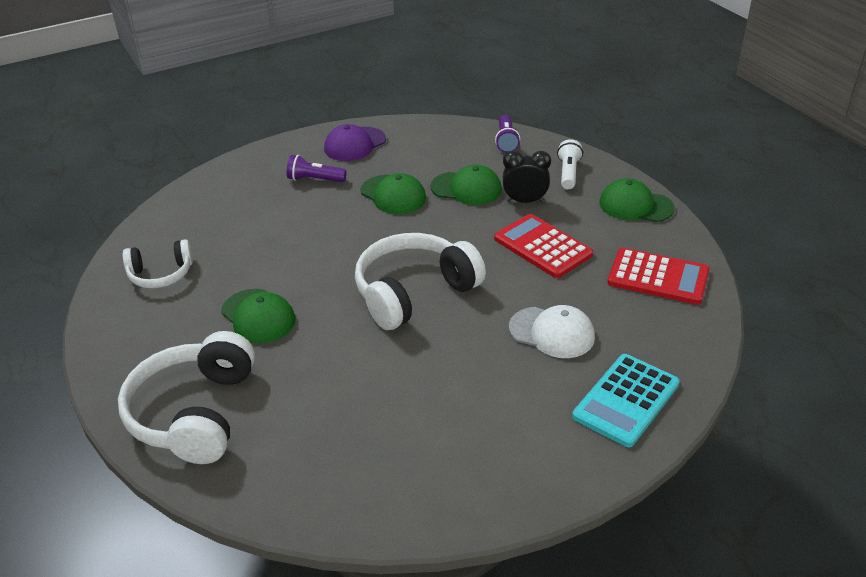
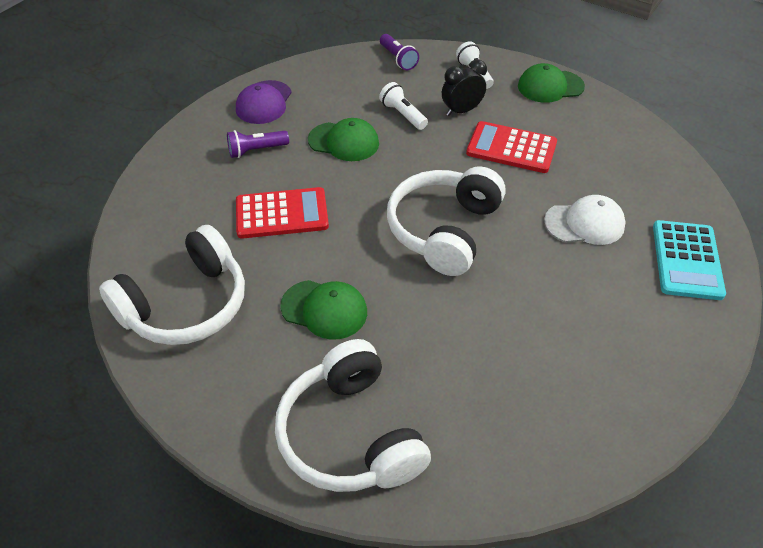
camera: 30 degrees left, 10 degrees up
white headphones [123,239,193,288] -> white headphones [99,225,245,345], size x1.74
green cap [430,165,502,205] -> white flashlight [379,82,428,130]
red calculator [607,248,710,305] -> red calculator moved to [236,187,329,239]

